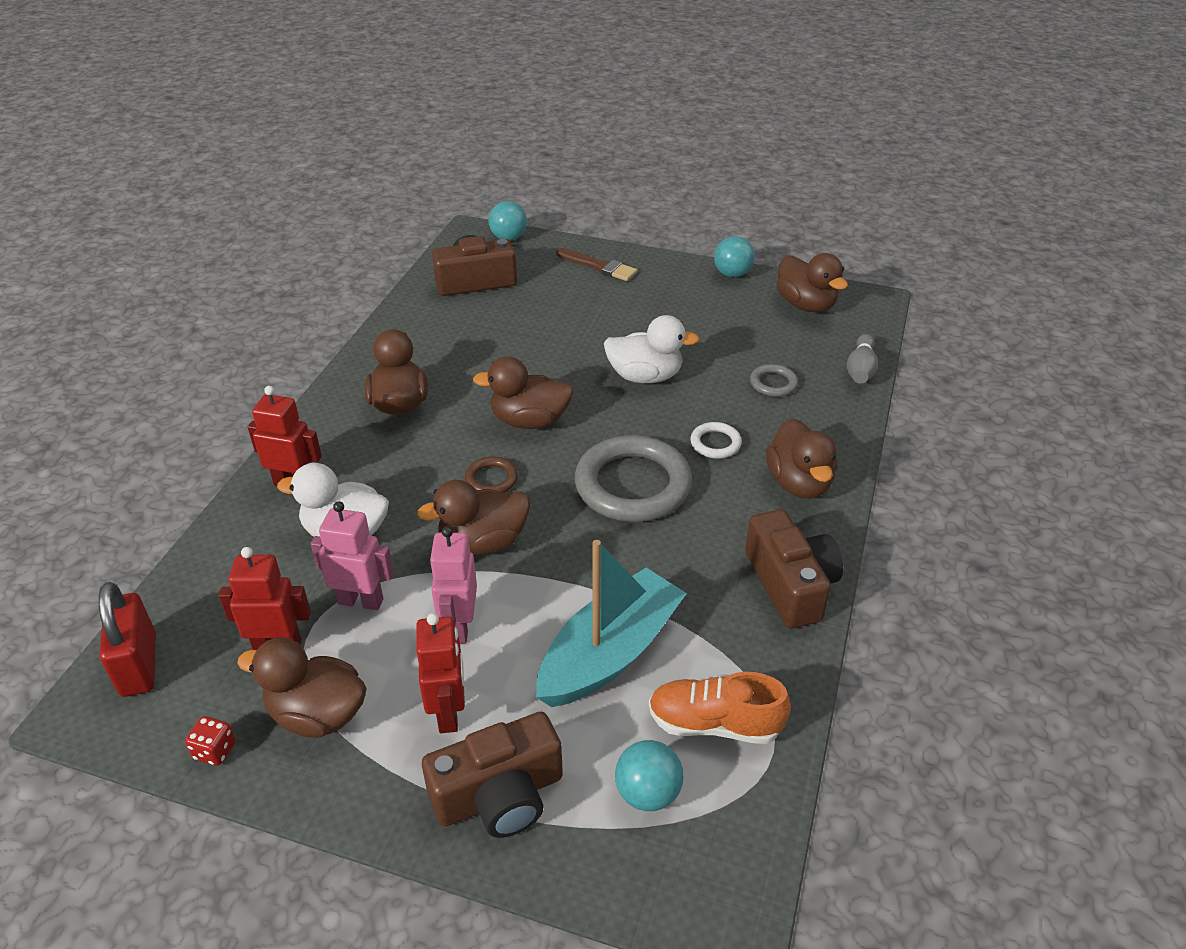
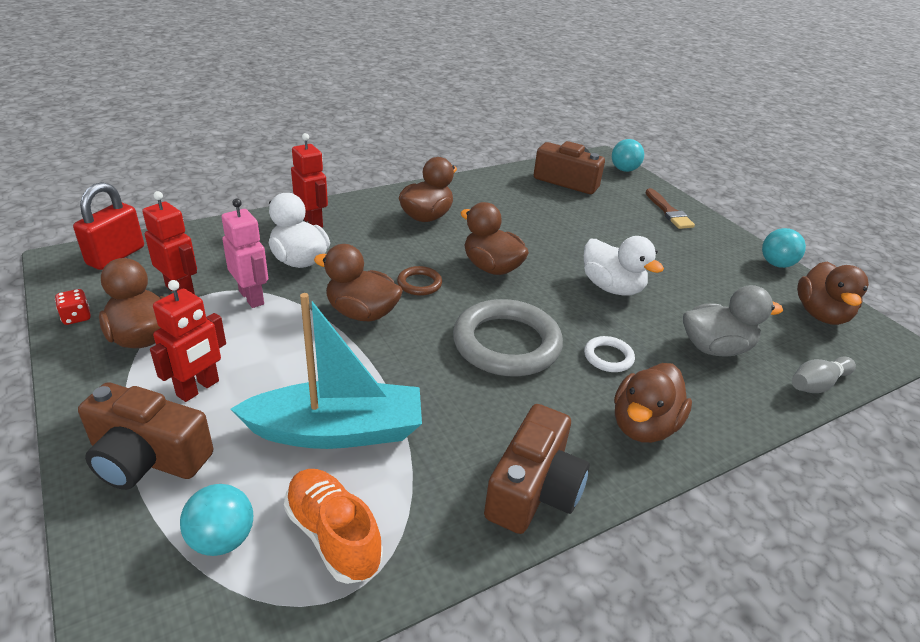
camera: 40 degrees right, 5 degrees down
pink robot [429,526,477,644] -> none
grey ring [750,364,798,397] -> grey duck [683,285,783,357]

